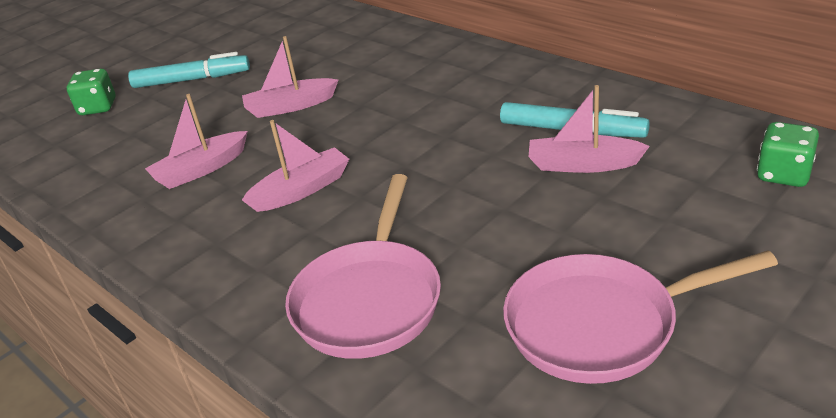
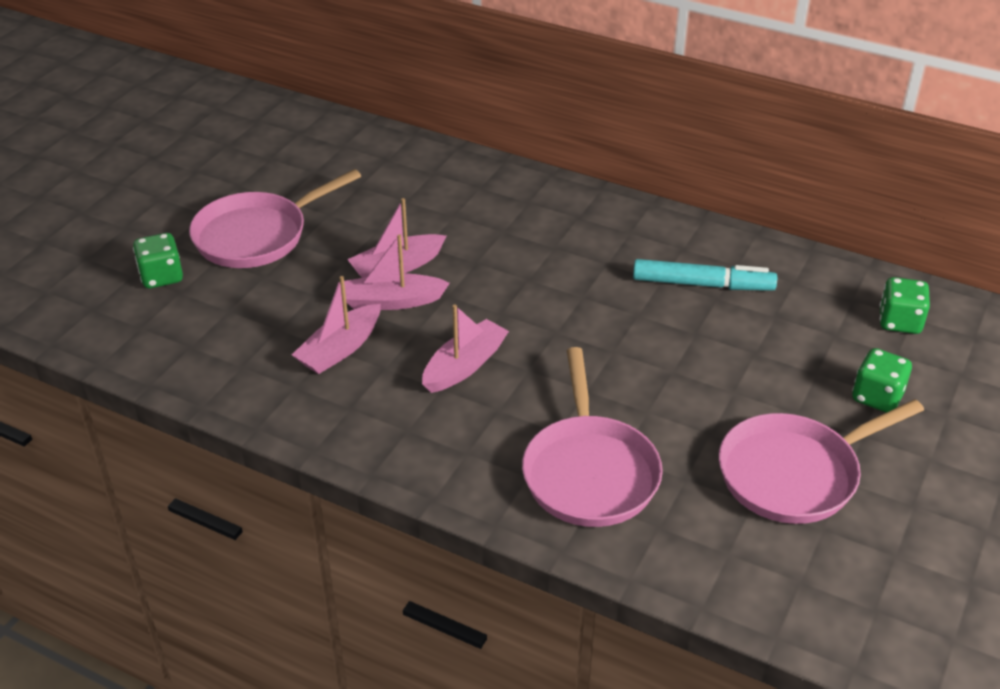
camera: 20 degrees left, 5 degrees up
turquoise marker [128,52,250,88] -> pink pan [189,169,361,268]
pink boat [529,85,650,173] -> pink boat moved to [344,234,450,310]
none -> green dice [852,348,912,413]

